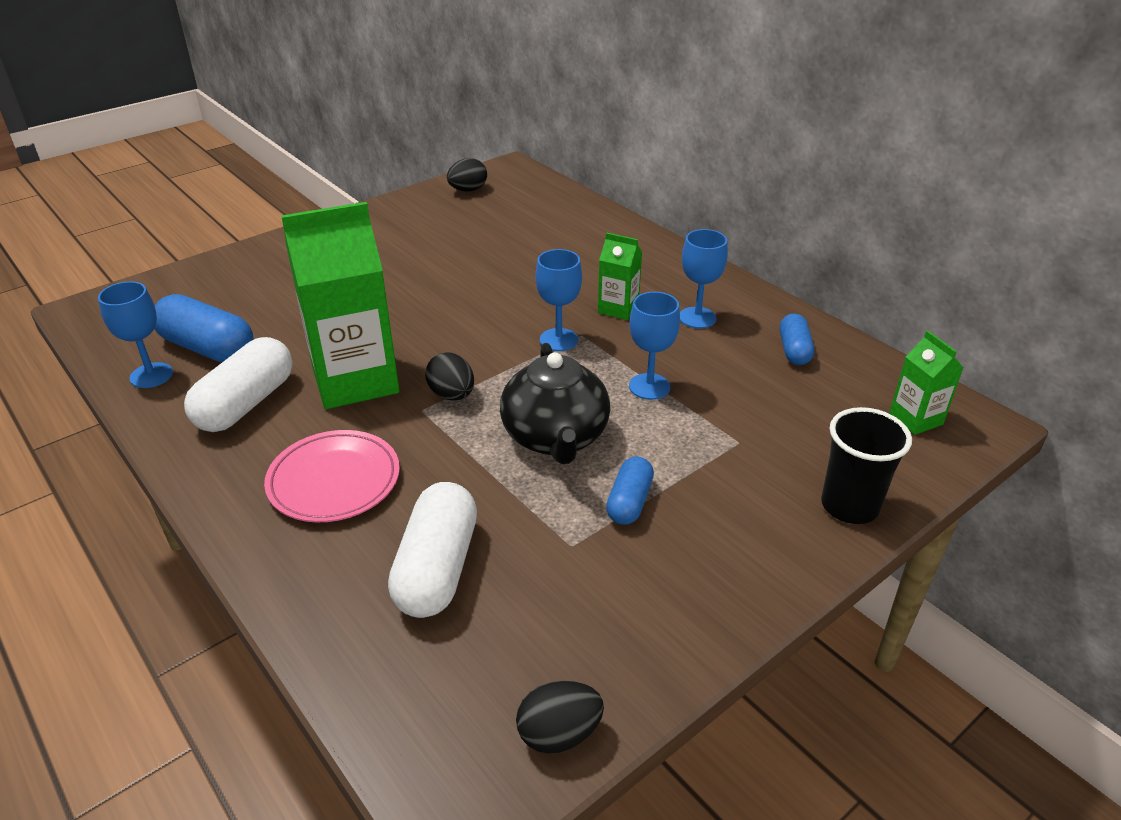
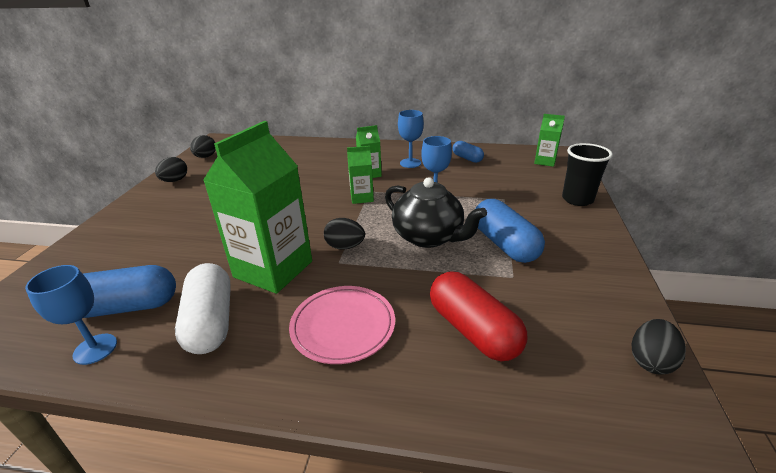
camera: 40 degrees left, 5 degrees down
white capsule [388,482,477,618] -> red capsule [430,271,527,361]
blue goblet [536,249,582,351] -> green carton [347,146,374,204]
blue capsule [606,456,654,525] -> blue capsule [476,199,545,263], size x1.72
none -> black egg [155,157,187,182]

